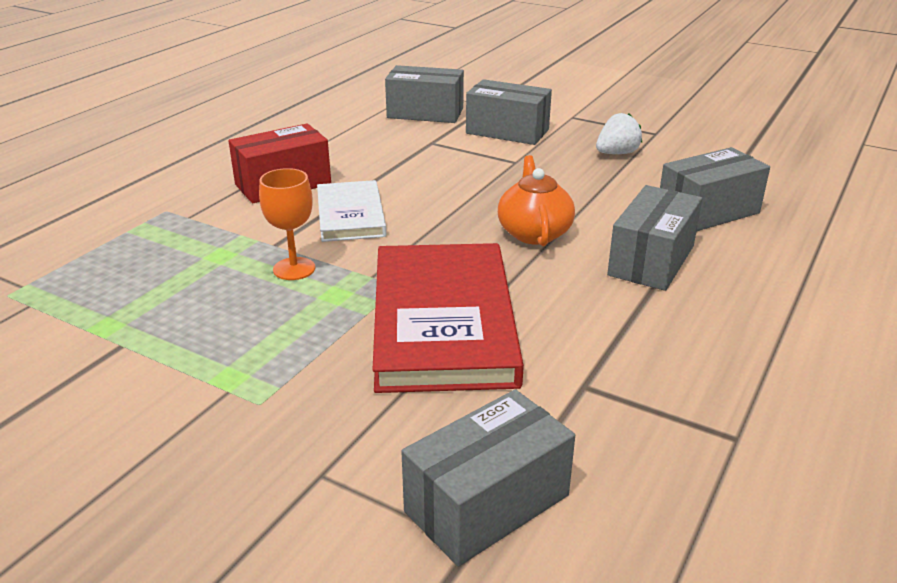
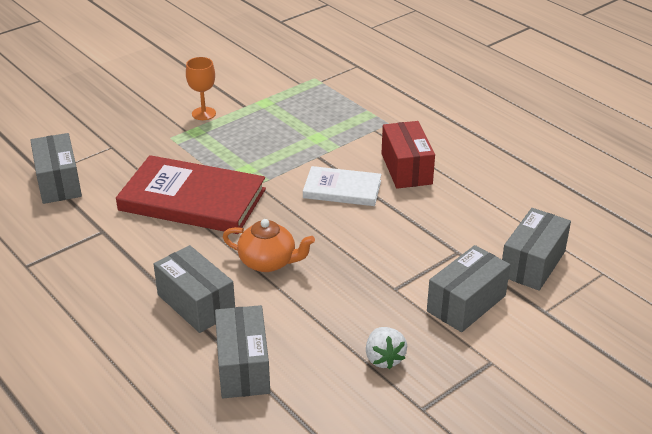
camera: 110 degrees right, 5 degrees up
orange goblet [259,168,315,280] -> orange goblet moved to [186,57,216,120]

